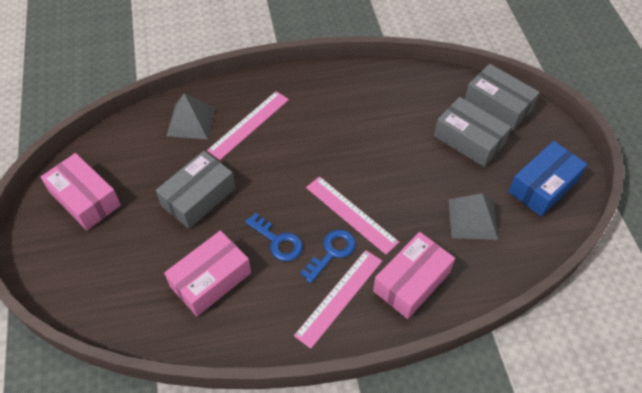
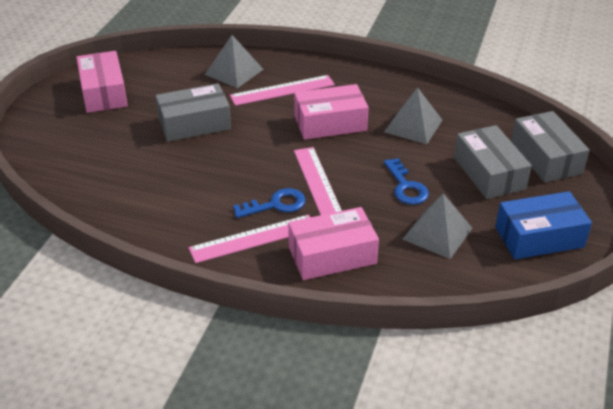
camera: 30 degrees right, 15 degrees down
pink box [164,230,251,316] -> pink box moved to [294,84,369,140]
blue key [245,213,303,261] -> blue key moved to [384,158,429,205]
none -> grey pyramid [384,87,442,144]

